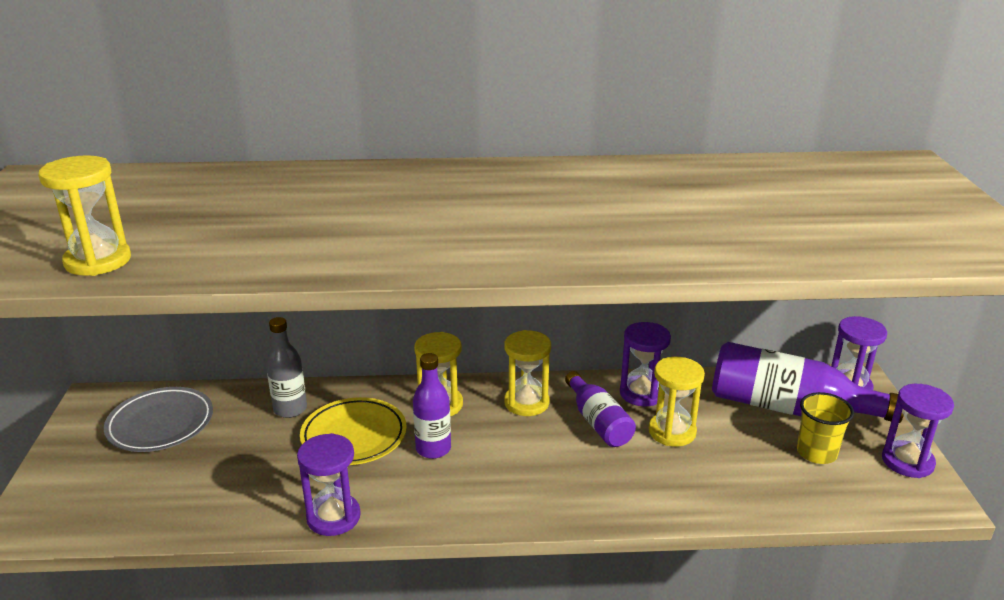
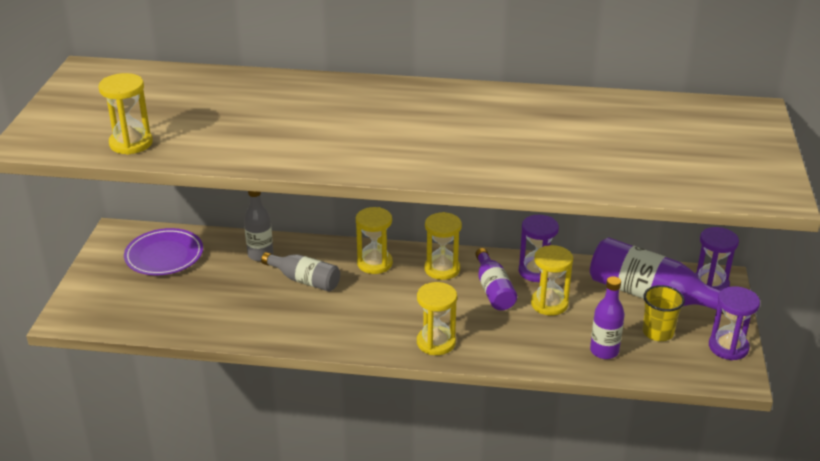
camera: 10 degrees right, 5 degrees up
grey plate [104,387,213,452] -> purple plate [124,228,203,275]
purple hourglass [297,433,361,536] -> none
yellow plate [300,397,407,465] -> grey bottle [261,252,340,292]
purple bottle [413,353,451,459] -> purple bottle moved to [590,276,625,359]
none -> yellow hourglass [417,282,457,355]

